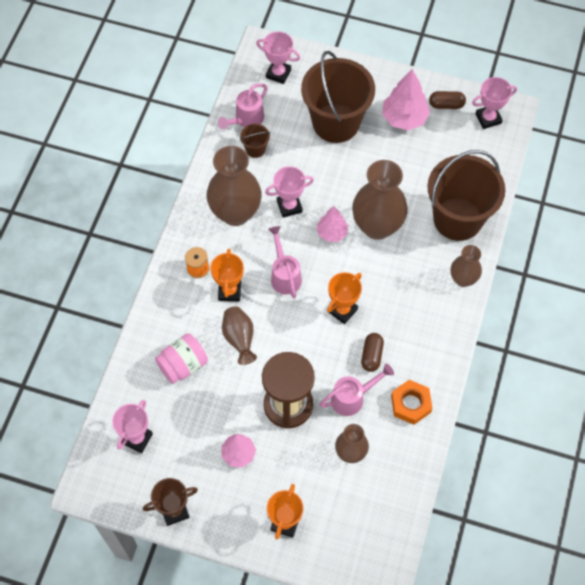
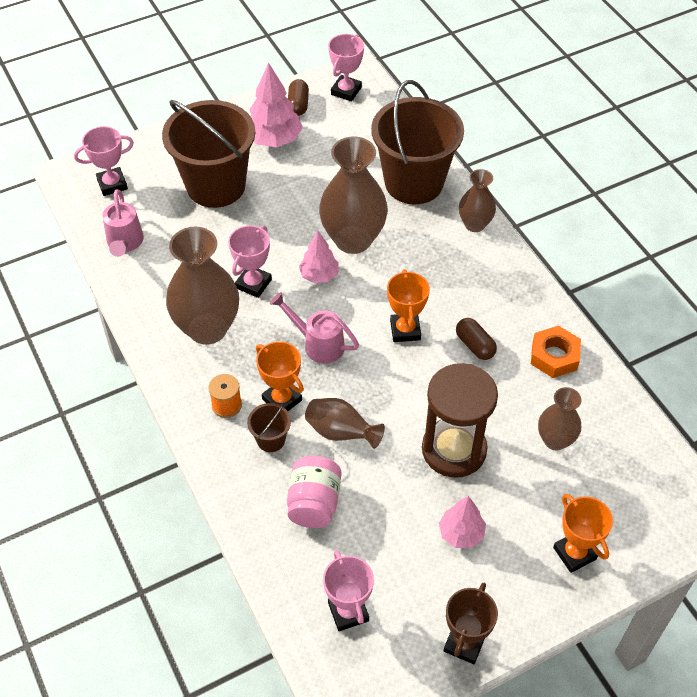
camera: 45 degrees left, 10 degrees down
brown bucket [240,124,270,158] -> brown bucket moved to [247,403,291,452]
pink watering can [319,364,394,416] -> none
brown capsule [429,91,466,109] -> brown capsule turned 45 degrees counterclockwise [288,79,309,116]

